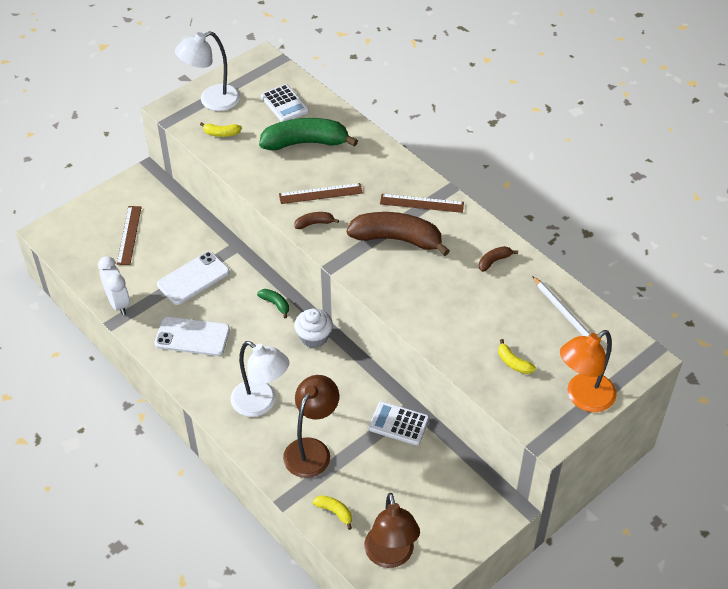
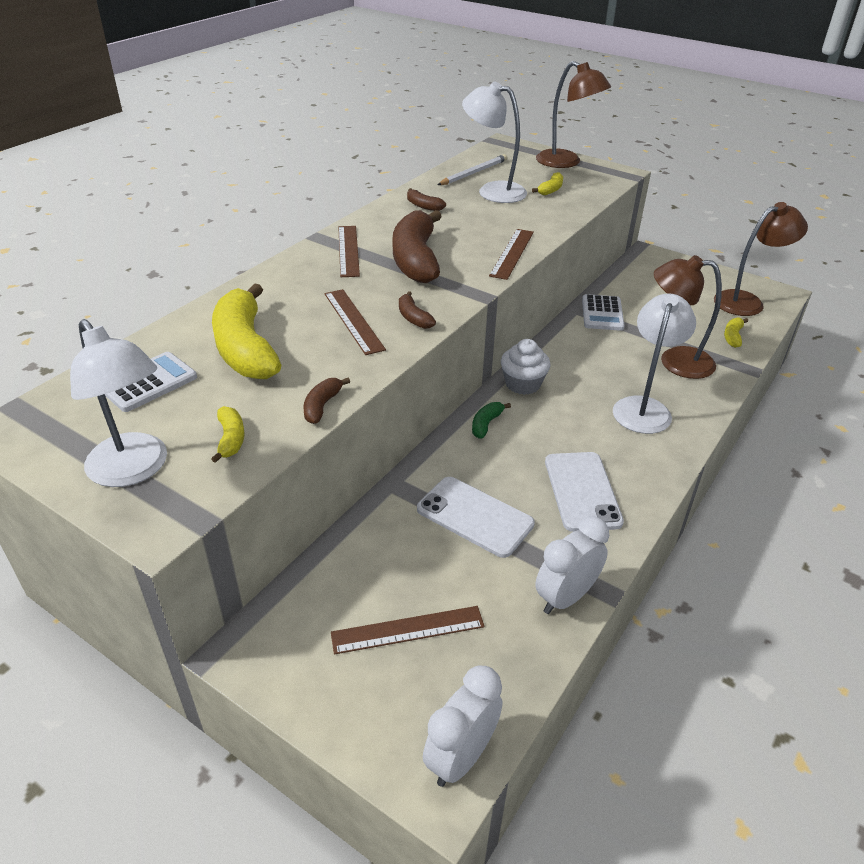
camera: 105 degrees left, 10 degrees down
green banana [259,118,358,150] -> yellow banana [212,283,281,379]
orange lamp [560,330,617,412] -> brown lamp [536,61,611,168]
none -> brown banana [303,378,350,424]
none -> white clock [423,665,502,787]
none -> white lamp [462,81,527,203]
none -> brown ruler [489,229,534,280]

